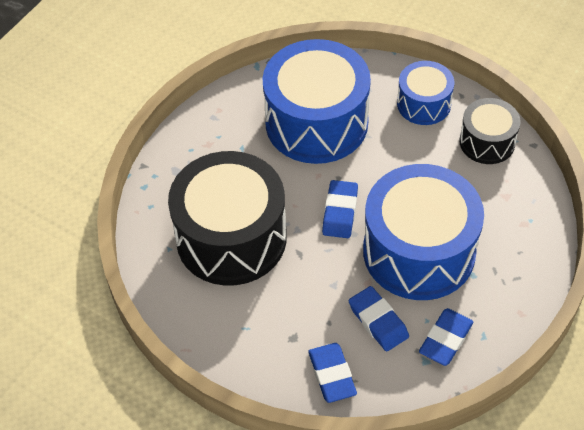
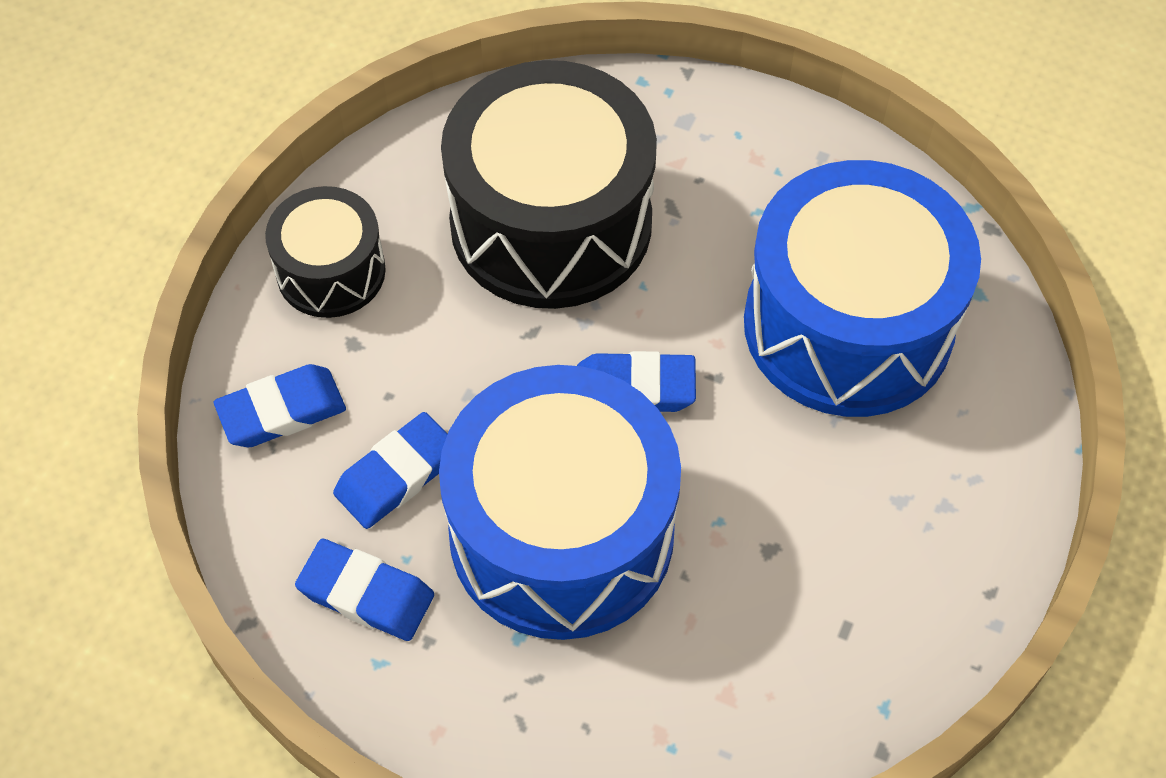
camera: 80 degrees right, 5 degrees up
blue drum [397,61,454,125] -> none
black drum [459,98,521,164] -> black drum moved to [265,186,386,318]

